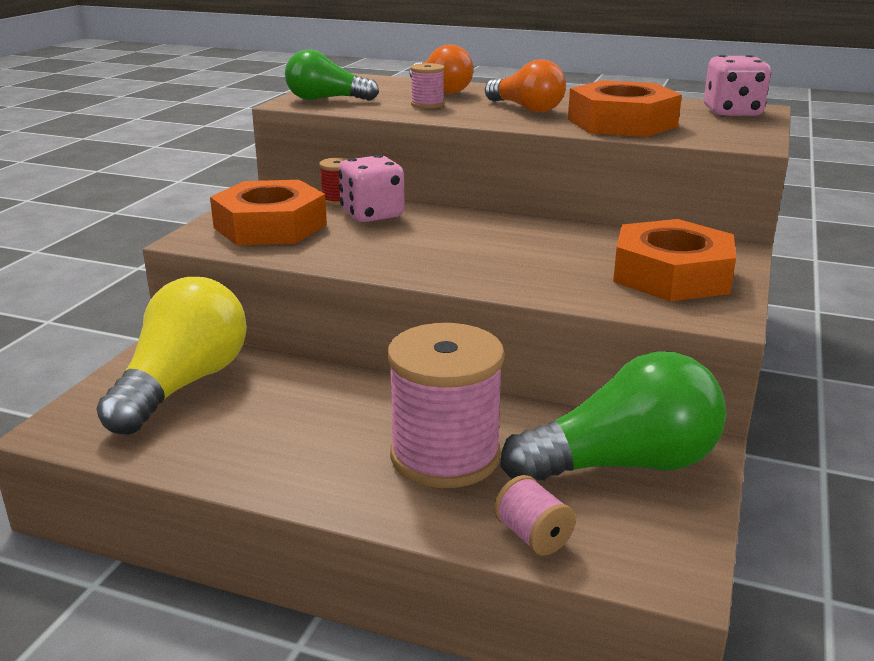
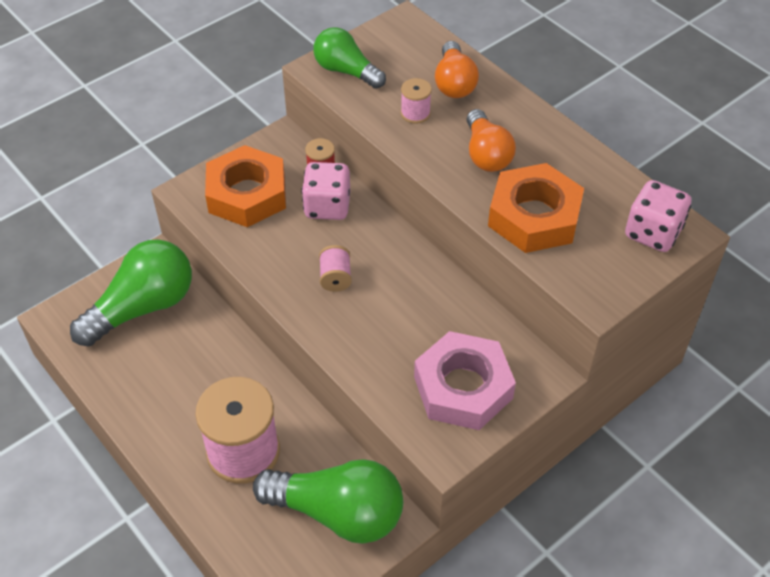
camera: 30 degrees right, 25 degrees up
yellow light bulb [96,277,247,435] -> green light bulb [70,239,192,347]
pink spool [494,475,576,556] -> pink spool moved to [319,245,352,292]
orange nut [613,219,736,301] -> pink nut [414,331,516,430]

